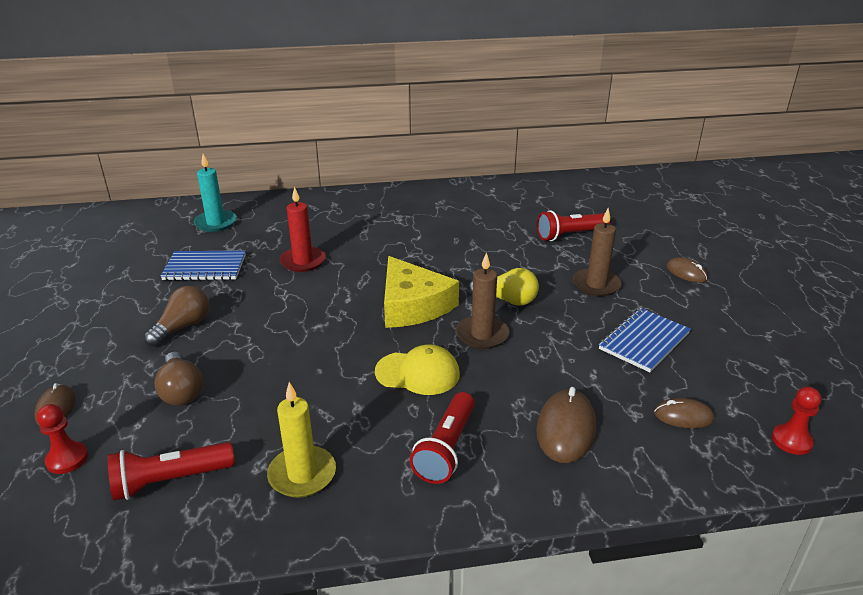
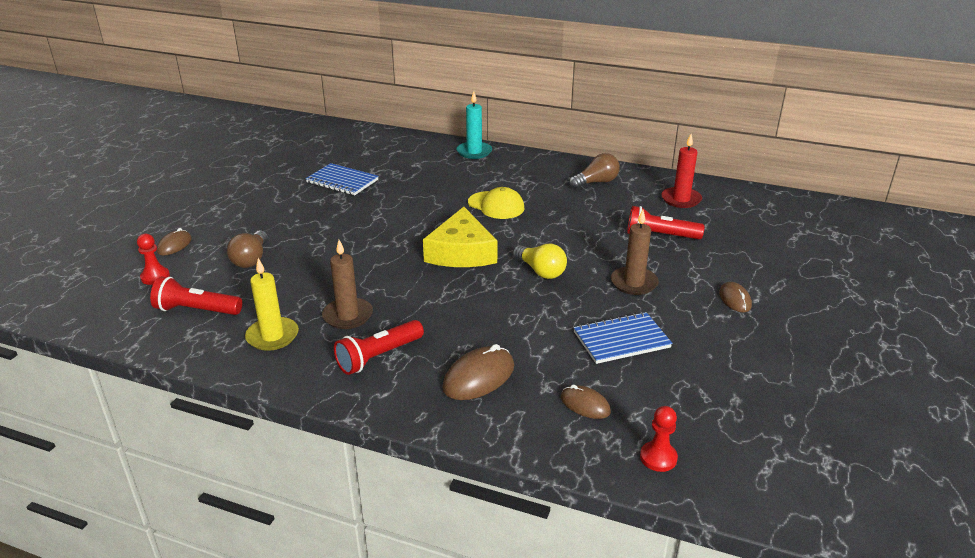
camera: 30 degrees right, 0 degrees up
brown light bulb [144,286,210,347] -> brown light bulb moved to [569,153,620,189]
turquoise candle [194,154,237,232] -> turquoise candle moved to [456,91,492,159]
red candle [279,187,326,272] -> red candle moved to [661,134,702,208]
yellow cap [375,345,460,395] -> yellow cap moved to [468,187,524,219]
brown candle [456,252,510,349] -> brown candle moved to [322,240,373,329]

